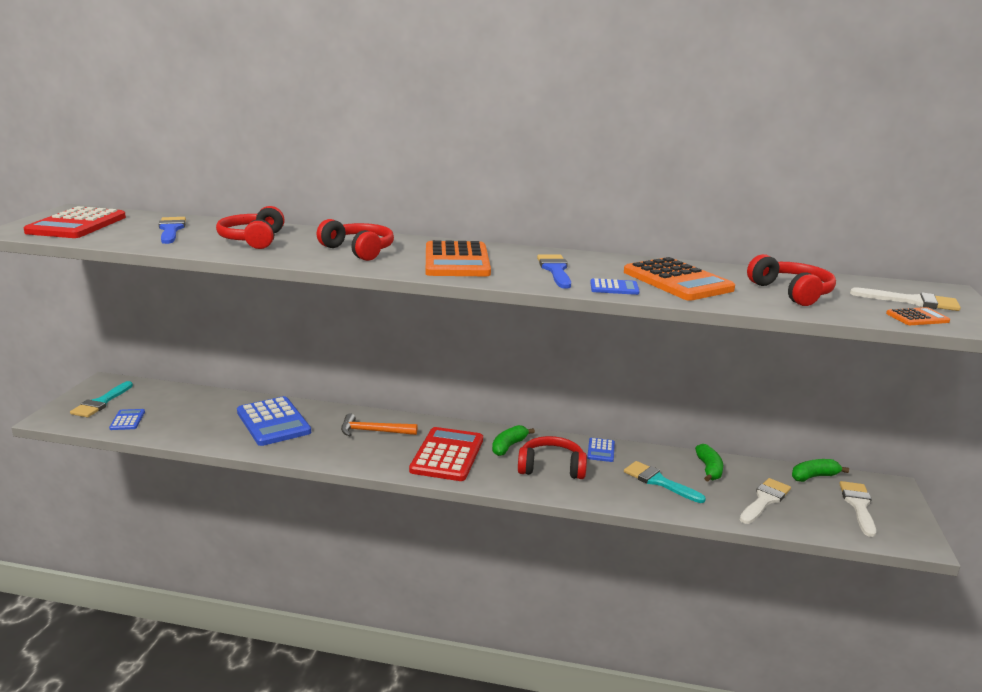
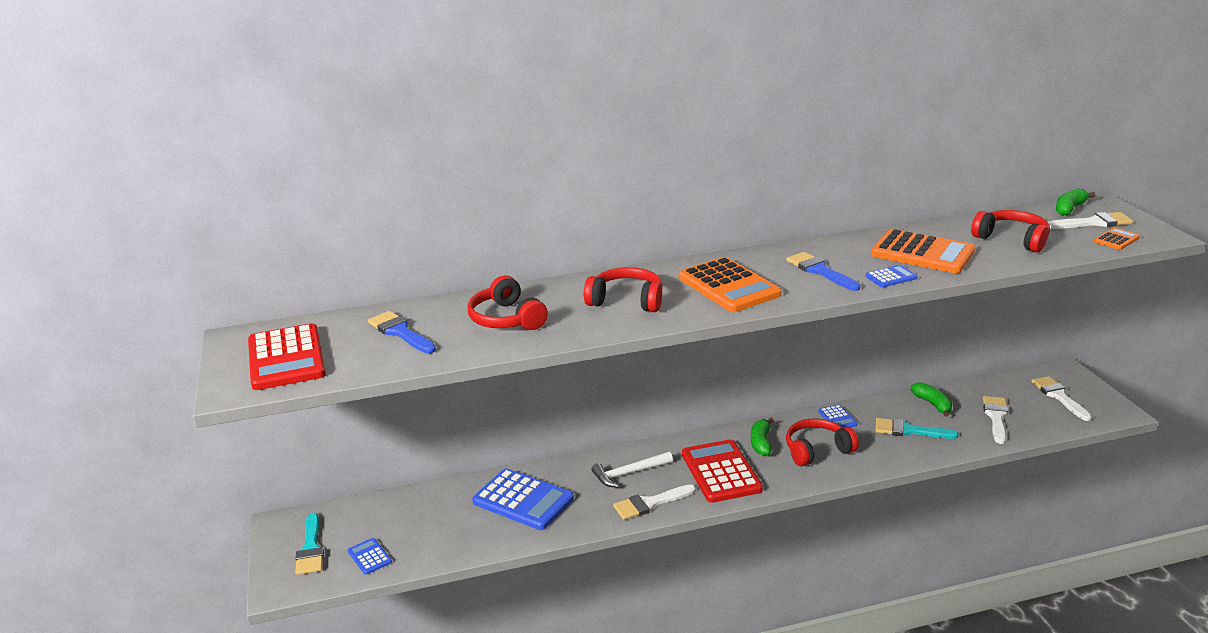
camera: 25 degrees left, 5 degrees up
orange hammer [341,414,417,437] -> white hammer [591,451,673,487]
green banana [792,459,849,482] -> green banana moved to [1056,188,1095,216]
none -> white brush [613,484,696,520]

